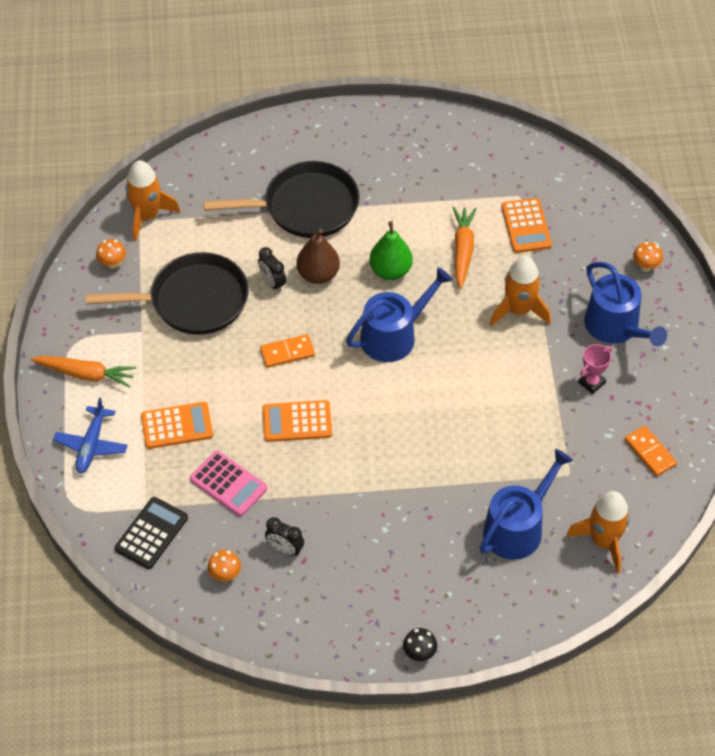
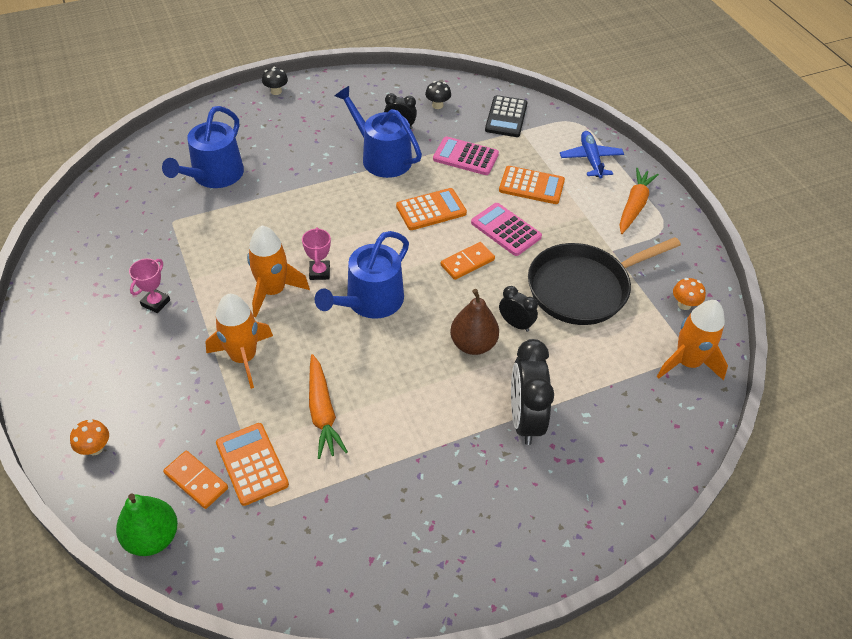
camera: 160 degrees right, 5 degrees down
orange carrot [30,356,136,388] -> orange carrot turned 120 degrees clockwise [619,168,659,234]
orange calculator [141,402,213,449] -> orange calculator turned 135 degrees counterclockwise [499,166,565,204]
black pan [203,161,360,238] -> black clock [511,339,554,445]
orange mushroom [208,550,241,581] -> black mushroom [425,81,451,109]
green pear [369,221,413,280] -> green pear moved to [116,494,178,556]
orange rocket [567,491,630,574] -> orange rocket moved to [247,226,310,317]
blue watering can [584,262,667,347] -> blue watering can moved to [335,86,422,178]
orange domino [625,426,677,476] -> orange domino moved to [163,451,228,509]
none -> pink trophy [302,227,331,280]
none -> pink calculator [471,203,542,256]

